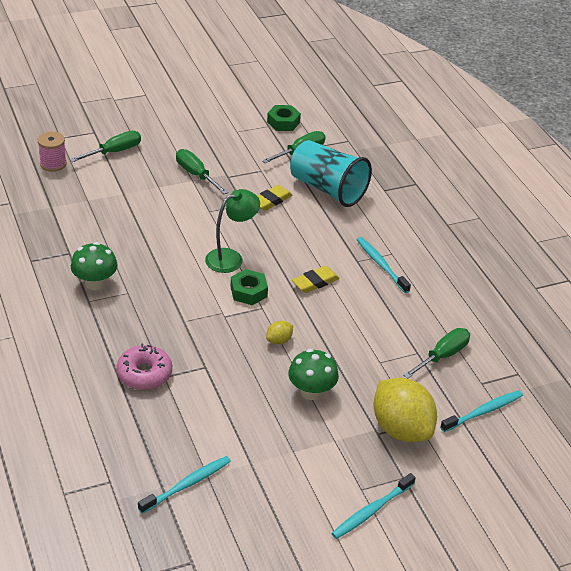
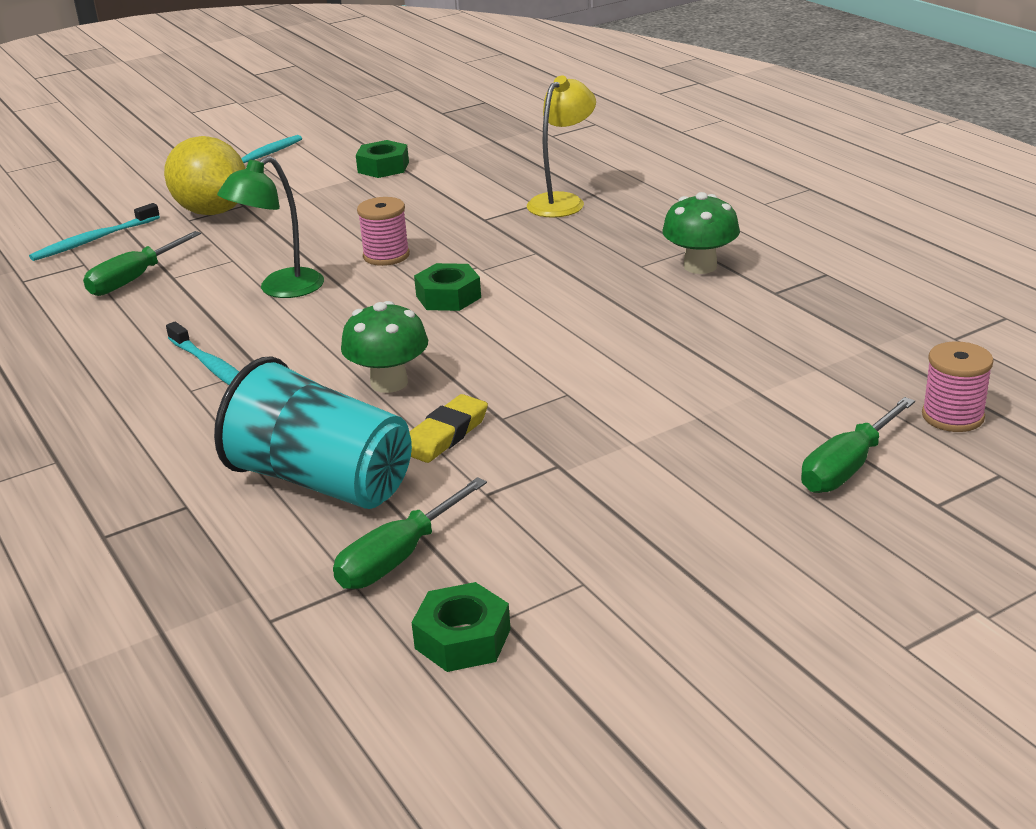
camera: 175 degrees right, 10 degrees down
pink donut [116,343,172,390] -> yellow lamp [527,76,596,218]
turquoise toothbrush [138,456,231,514] -> none
green screwdriver [176,149,228,194] -> none
green lamp [205,189,260,273] -> green lamp moved to [217,156,324,298]
yellow lemon [266,321,293,345] -> pink spool [357,197,410,266]
green mushroom [288,349,339,400] -> green mushroom moved to [341,301,428,393]
yellow eraser [292,266,340,293] -> none
none -> green nut [356,140,409,178]

